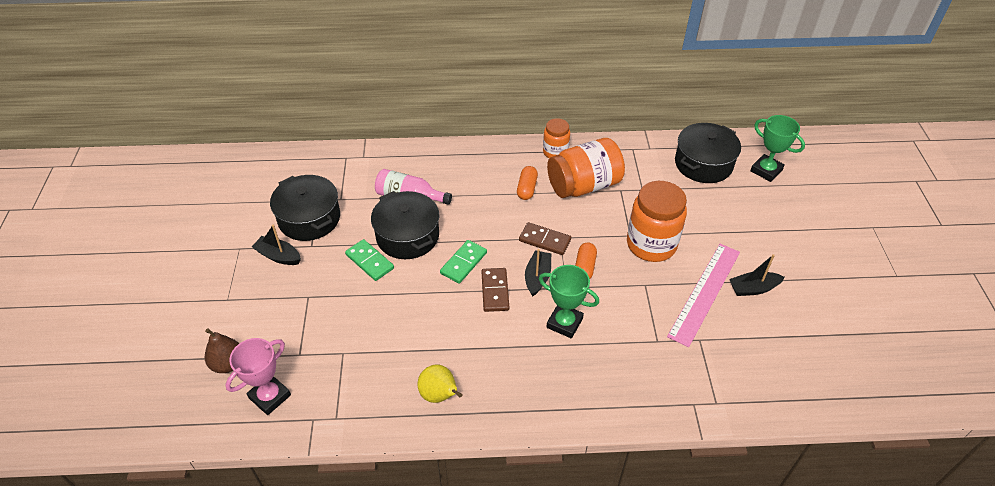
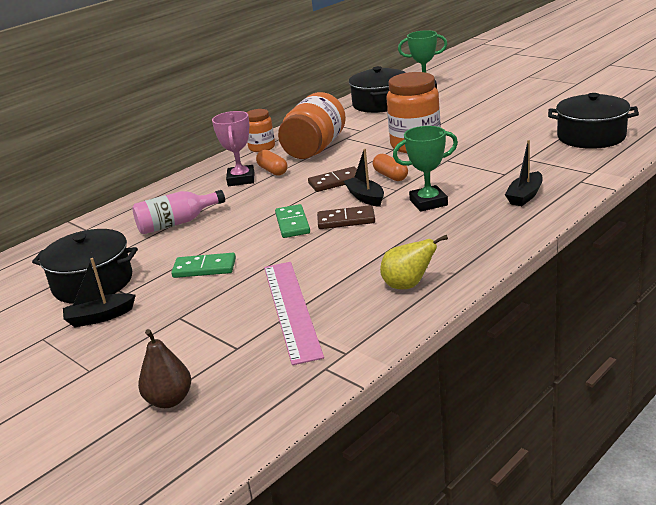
camera: 40 degrees left, 20 degrees down
pink trophy [225,338,291,415] -> pink trophy moved to [212,111,254,186]
black pot [371,191,439,259] -> black pot moved to [548,93,639,149]
brown domino [481,268,509,312] -> brown domino turned 45 degrees counterclockwise [317,205,375,229]
pink ruler [667,244,740,347] -> pink ruler moved to [264,262,324,365]
black boat [729,254,785,296] -> black boat moved to [505,140,543,206]

